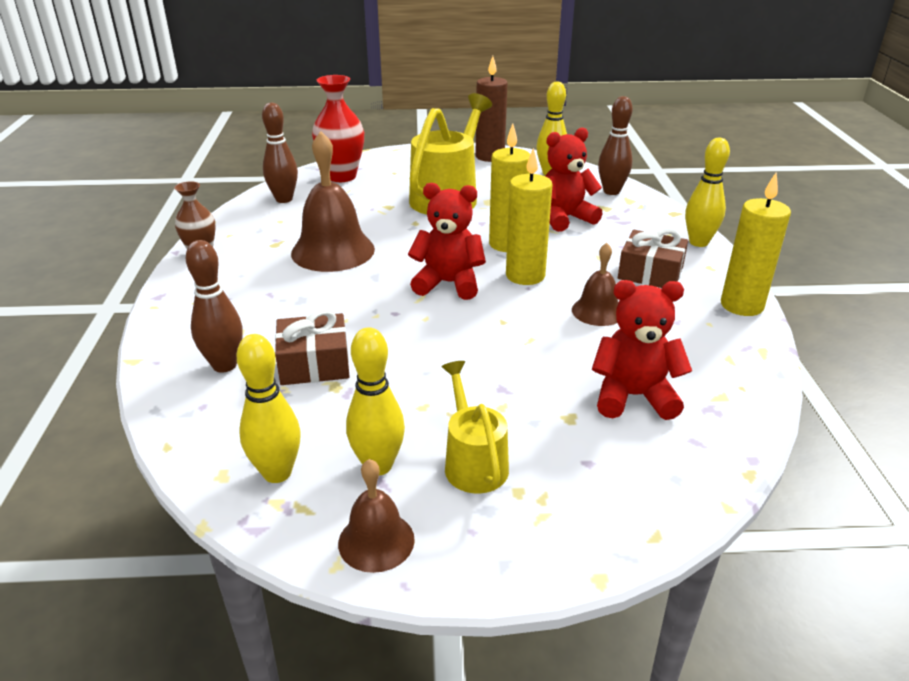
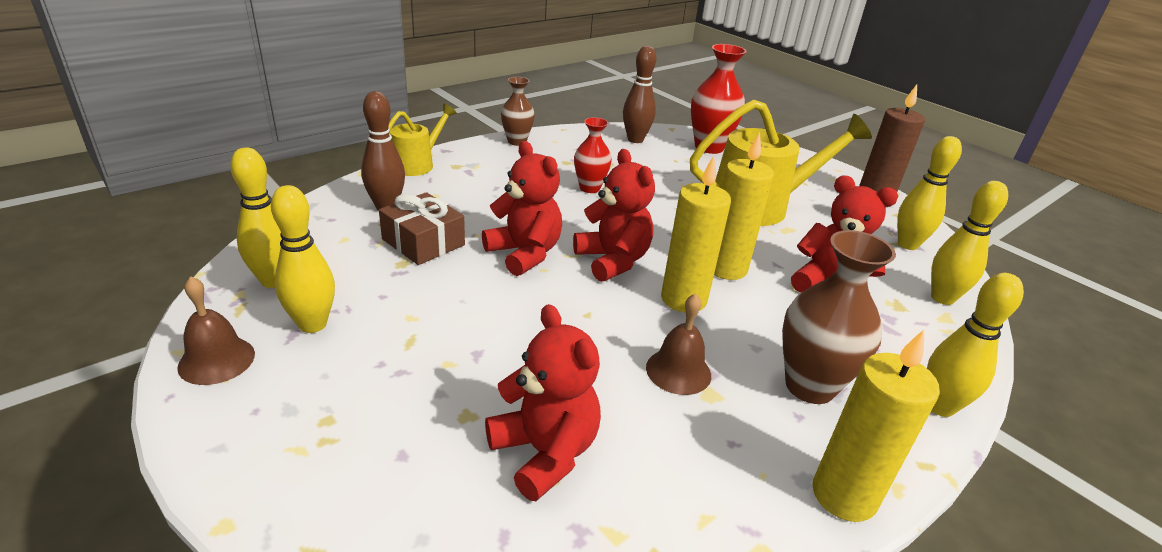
camera: 50 degrees right, 0 degrees up
brown bell [291,131,375,272] -> red vase [574,117,612,193]
yellow watering can [442,361,509,494] -> yellow watering can moved to [388,104,457,176]
brown bowling pin [598,96,633,195] -> yellow bowling pin [931,181,1008,305]
brown gift [618,229,688,288] -> brown vase [782,230,896,404]
none -> red teddy bear [482,141,562,276]

